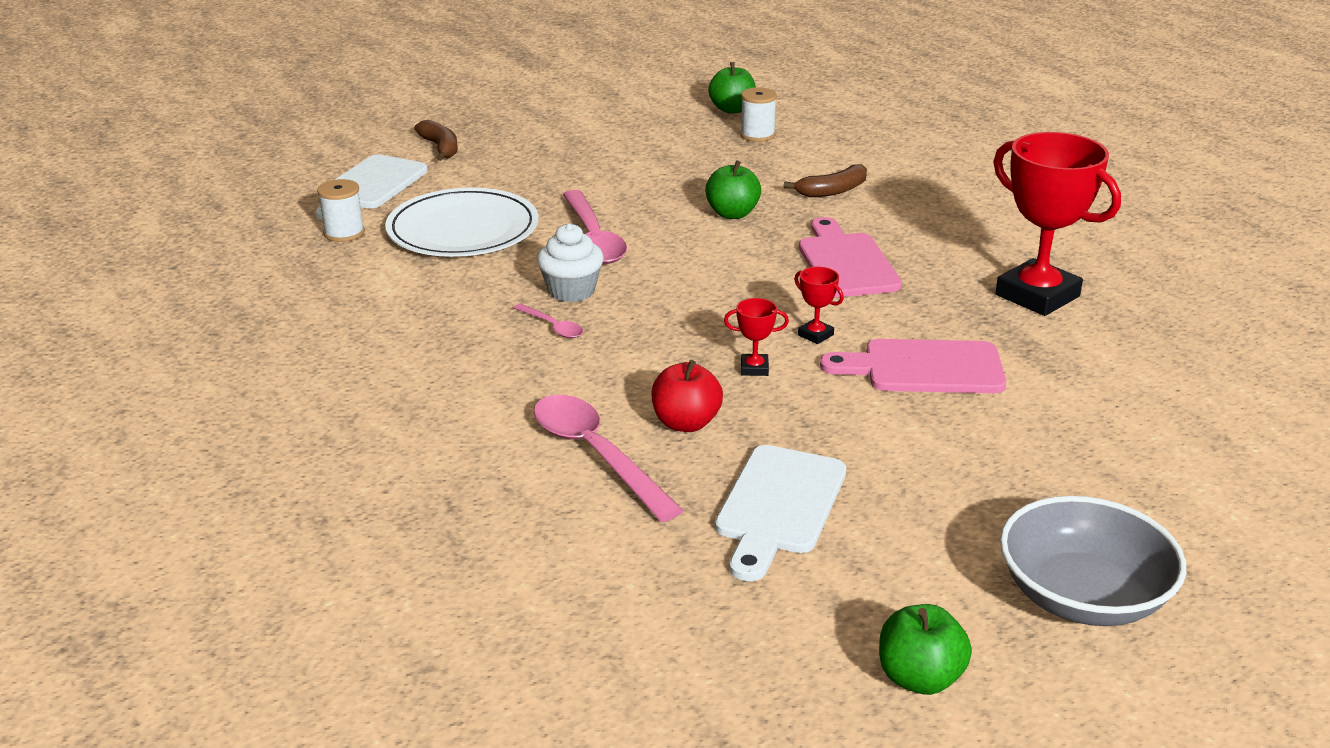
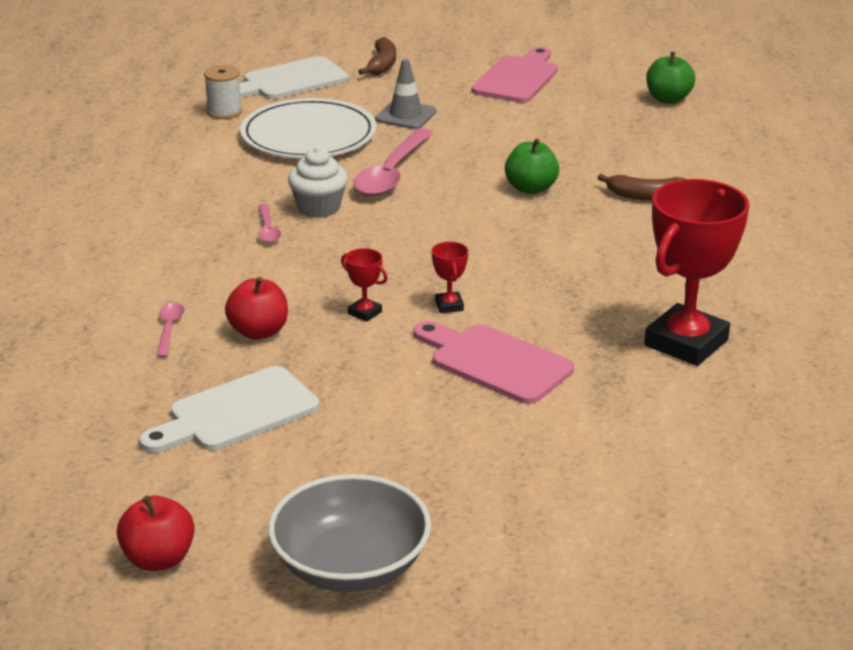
camera: 35 degrees right, 0 degrees up
pink spoon [534,395,684,522] -> pink spoon [156,302,184,358], size x0.48
white spool [740,87,777,142] -> none
pink cutting board [799,217,902,297] -> pink cutting board moved to [472,47,558,103]
green apple [879,604,972,695] -> red apple [117,495,195,571]
red trophy [993,132,1121,316] -> red trophy turned 45 degrees clockwise [644,179,749,366]
none -> grey traffic cone [375,59,436,129]

